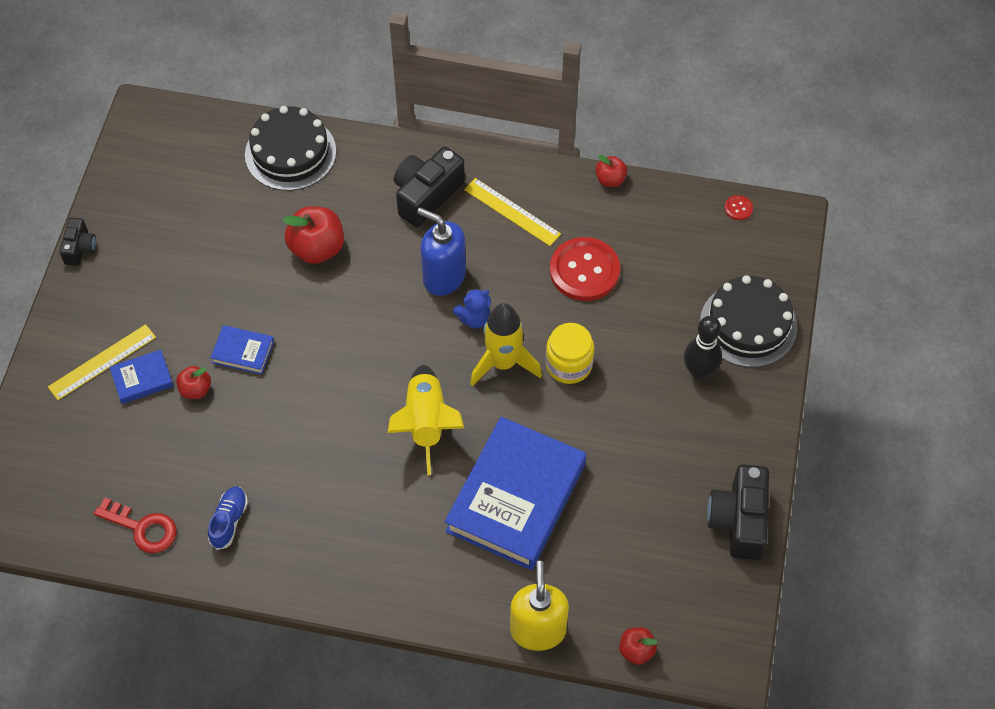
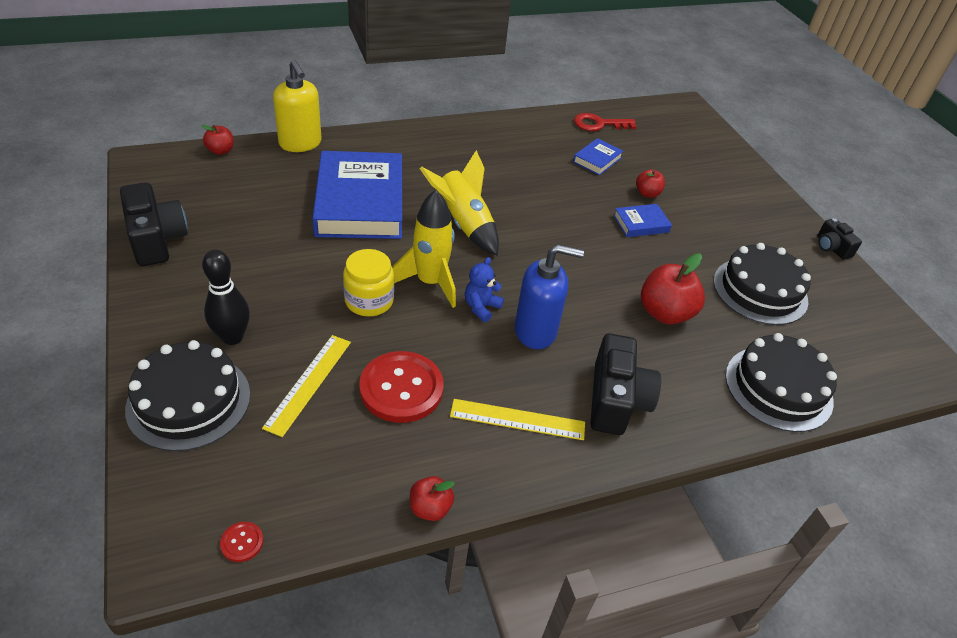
camera: 145 degrees right, 15 degrees down
yellow ruler [48,324,156,400] -> yellow ruler moved to [262,335,351,437]
blue book [110,350,173,404] -> blue book moved to [573,138,623,175]
blue shoe [208,487,248,550] -> none
none -> black cake [713,243,811,325]

